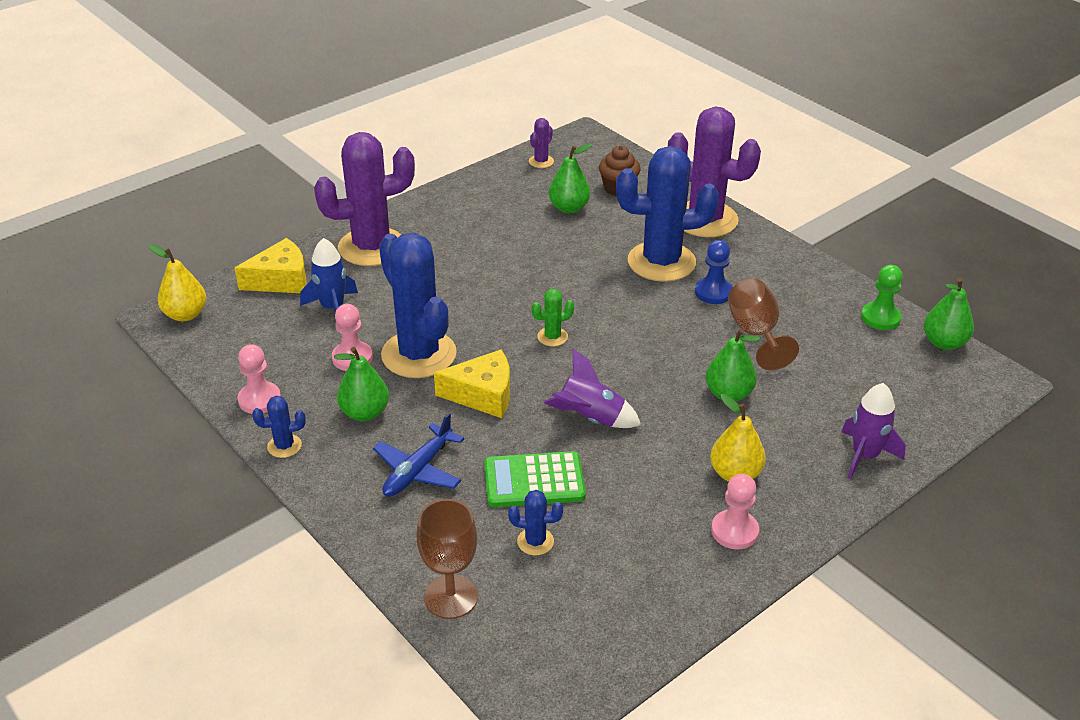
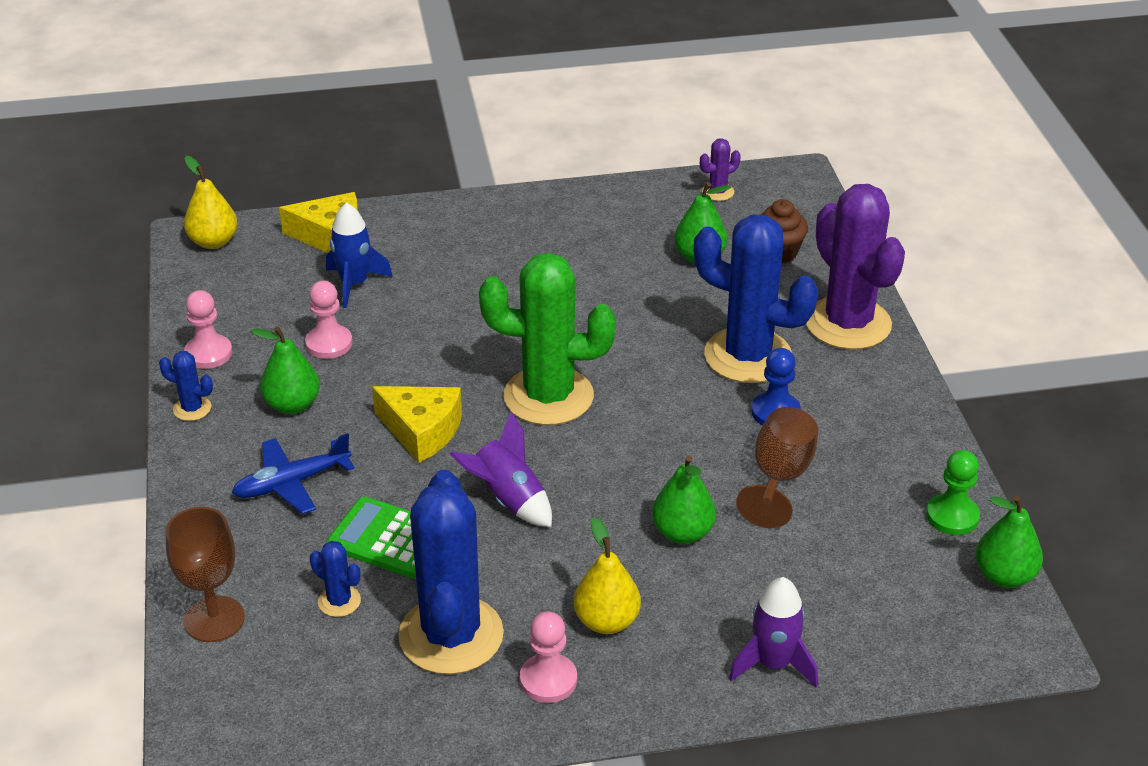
camera: 30 degrees right, 0 degrees up
purple cactus [314,132,415,266] -> none
blue cactus [379,233,457,378] -> blue cactus moved to [398,470,504,674]
green cactus [532,289,574,346] -> green cactus [479,253,616,425], size x2.40

